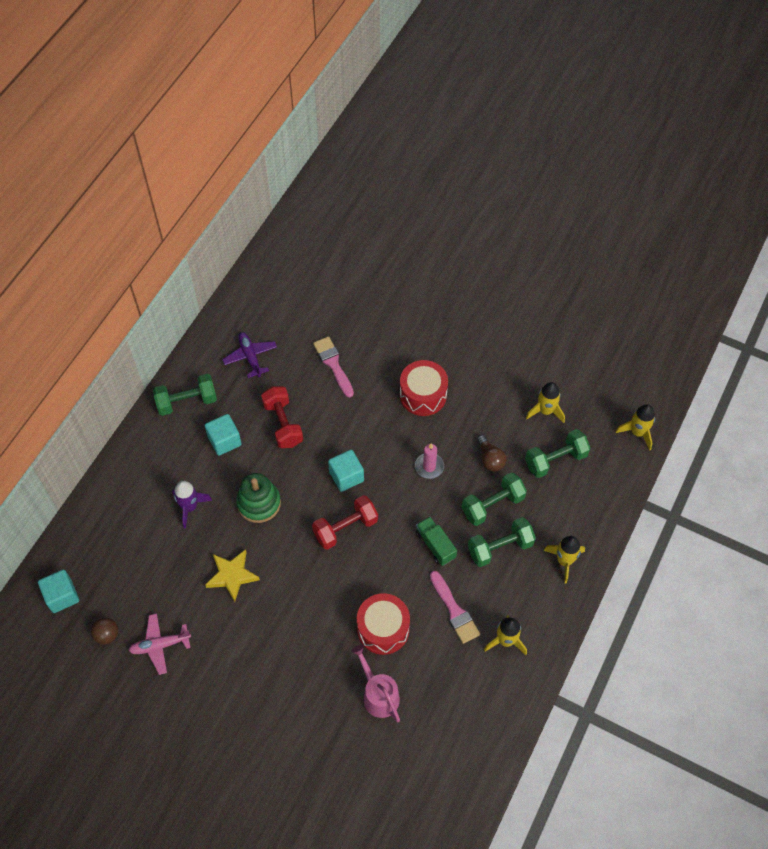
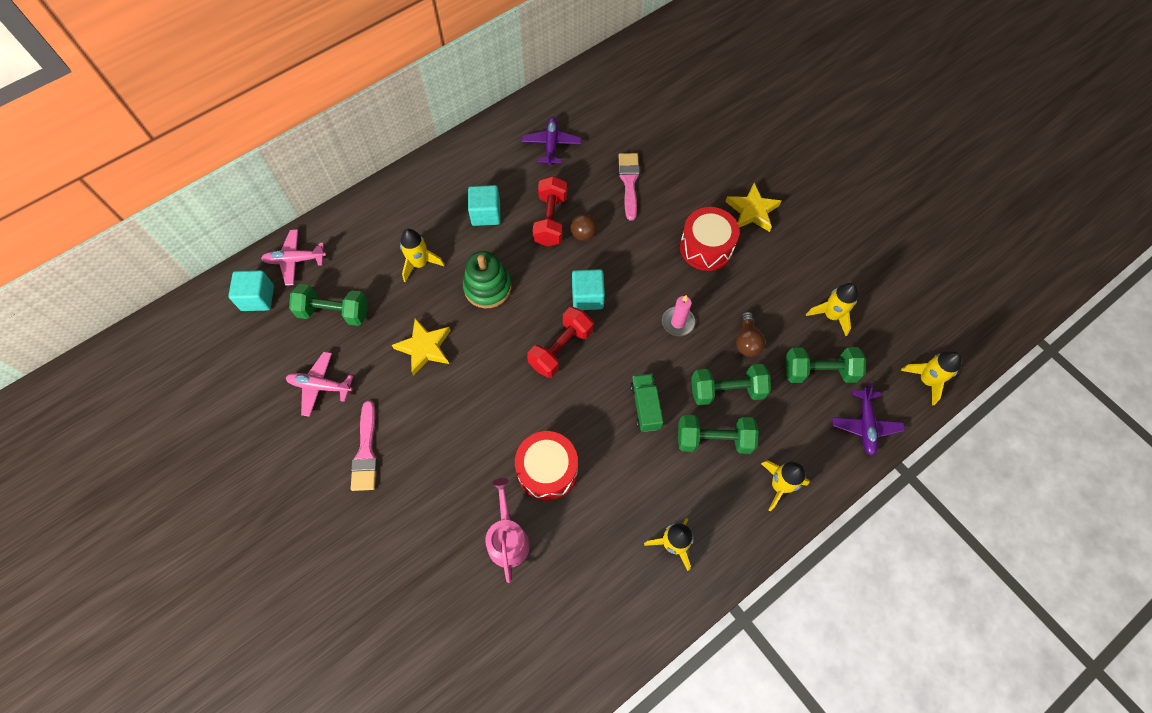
camera: 25 degrees right, 5 degrees up
brown ball [91,618,118,645] -> brown ball moved to [570,214,597,241]
green dumbbell [153,374,217,416] -> green dumbbell moved to [289,284,368,326]
purple rocket [172,481,212,528] -> yellow rocket [400,229,445,282]
red dumbbell [312,495,378,550] -> red dumbbell turned 45 degrees counterclockwise [527,307,593,378]
pink brush [430,571,480,644] -> pink brush moved to [351,401,377,491]
none -> pink plane [261,229,326,286]
none -> yellow star [725,183,781,232]
none -> purple plane [832,383,905,456]

